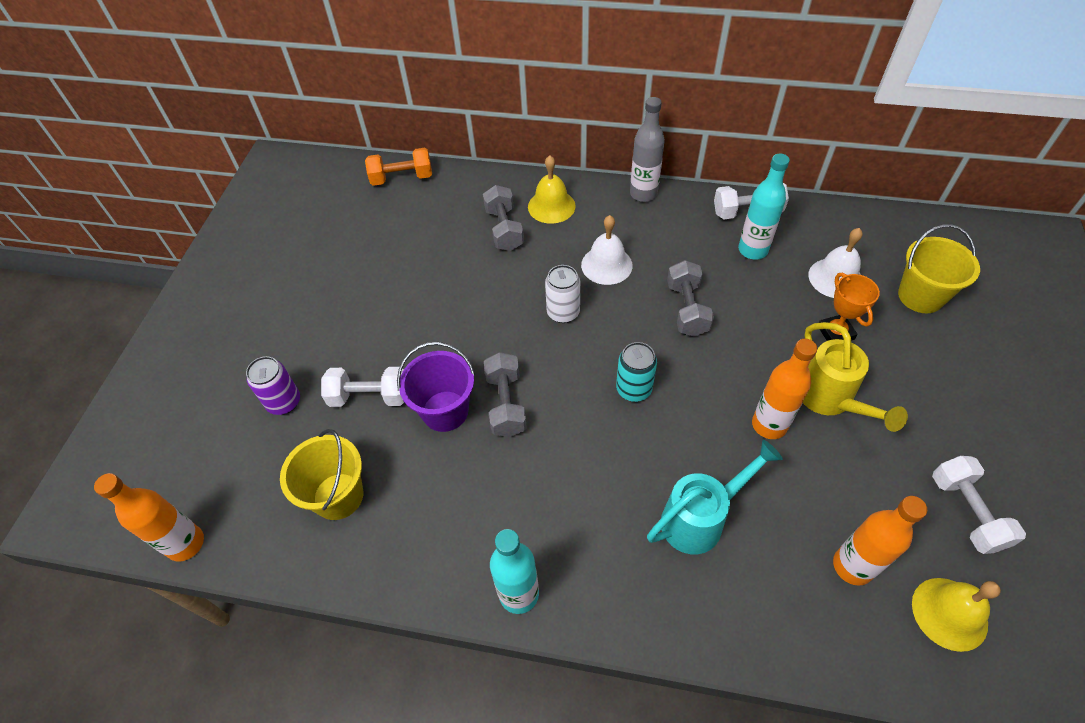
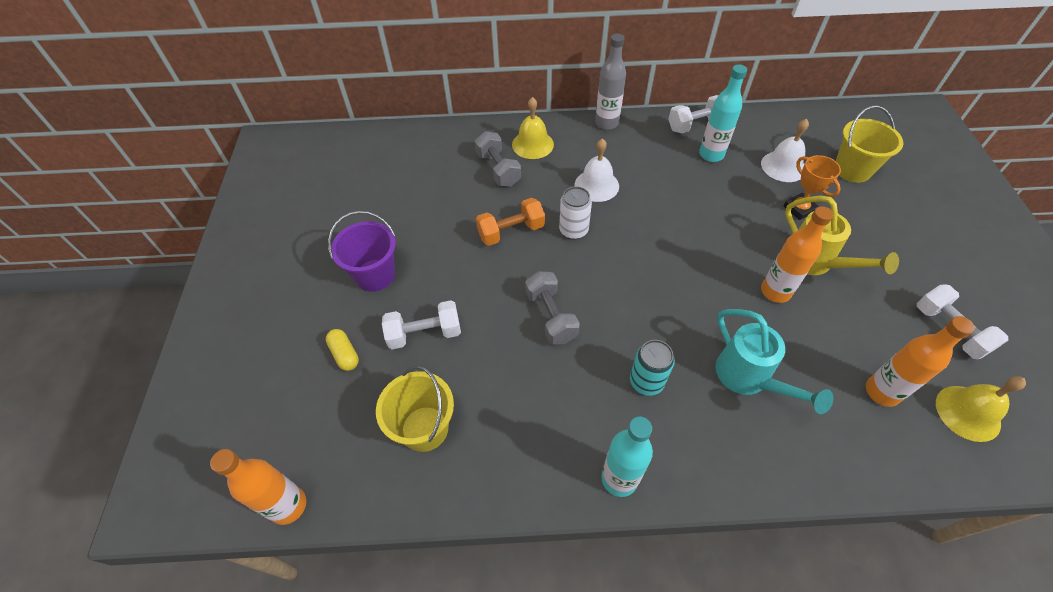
camera: 15 degrees left, 0 degrees up
purple can [246,356,300,415] -> yellow capsule [326,329,359,371]
orange dumbbell [365,148,432,186] -> orange dumbbell moved to [476,198,545,246]
purple bucket [397,342,475,432] -> purple bucket moved to [328,211,396,292]
turquoise can [616,342,657,402] -> turquoise can moved to [630,340,675,396]
turquoise watering can [647,440,783,554] -> turquoise watering can turned 105 degrees clockwise [715,309,834,414]
grey dumbbell [667,260,714,337] -> none

